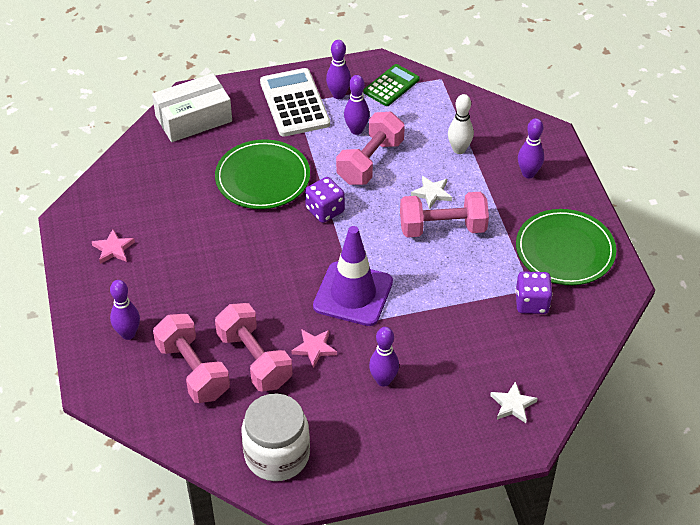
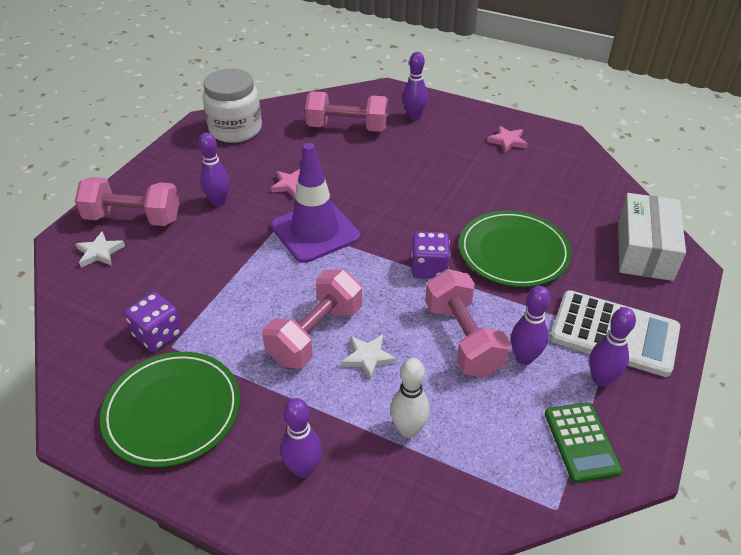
camera: 130 degrees right, 5 degrees down
pink dumbbell [215,303,292,391] -> pink dumbbell moved to [75,177,180,226]

